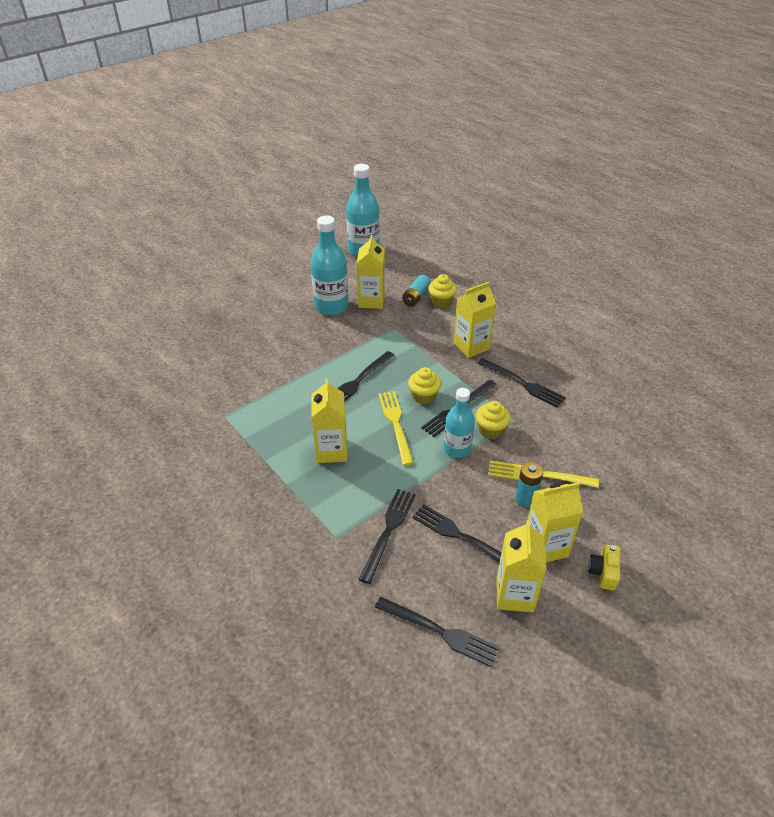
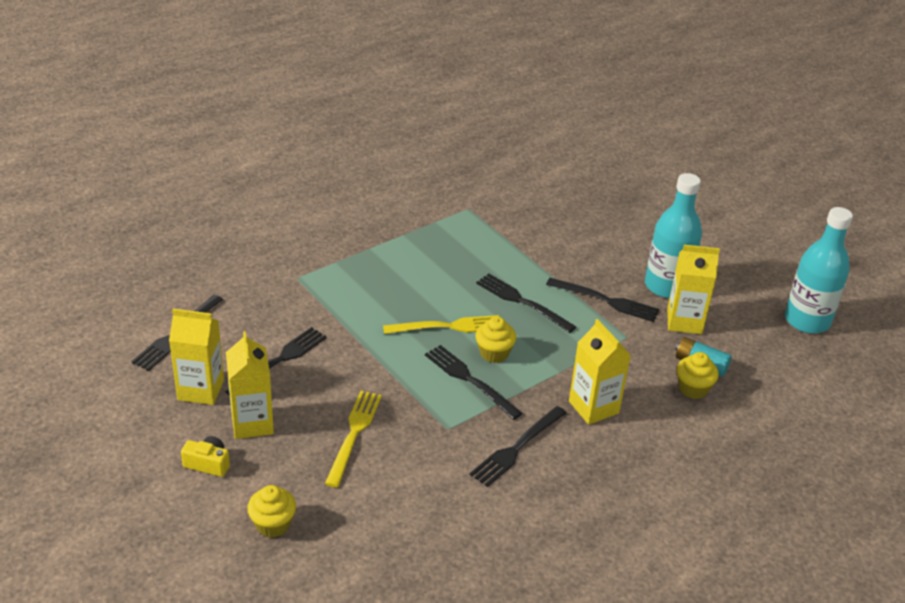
camera: 90 degrees right, 5 degrees down
yellow carton [312,378,348,463] -> none
black fork [359,489,416,584] -> black fork moved to [546,278,659,322]
turquoise bottle [444,388,475,458] -> none
yellow cupcake [476,401,511,439] -> yellow cupcake moved to [247,485,296,538]
turquoise battery [515,462,543,508] -> none

